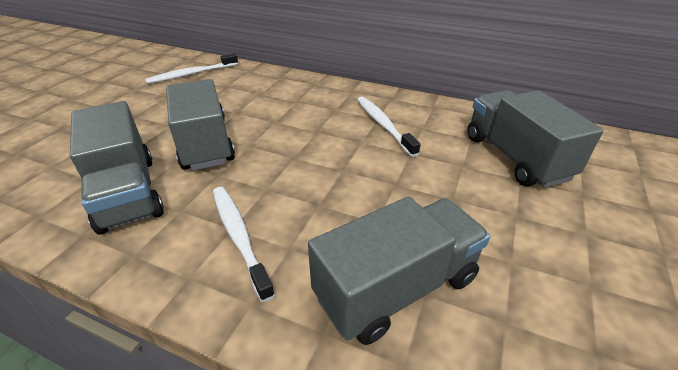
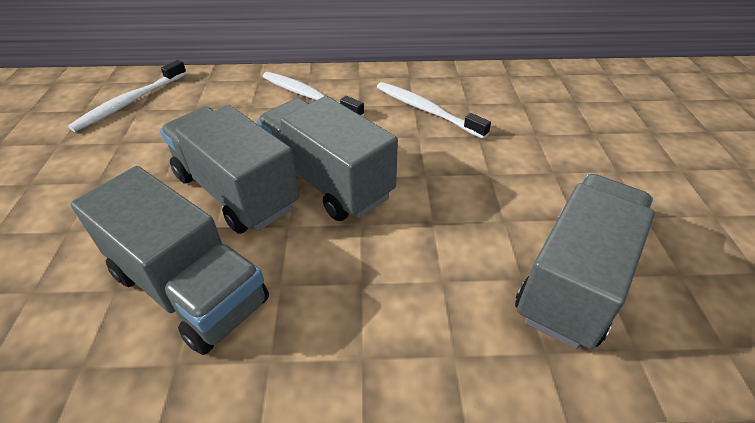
camera: 25 degrees left, 5 degrees up
white toothbrush [213,187,275,302] -> white toothbrush moved to [263,72,364,117]
grey truck [468,90,603,188] -> grey truck moved to [257,96,398,221]

